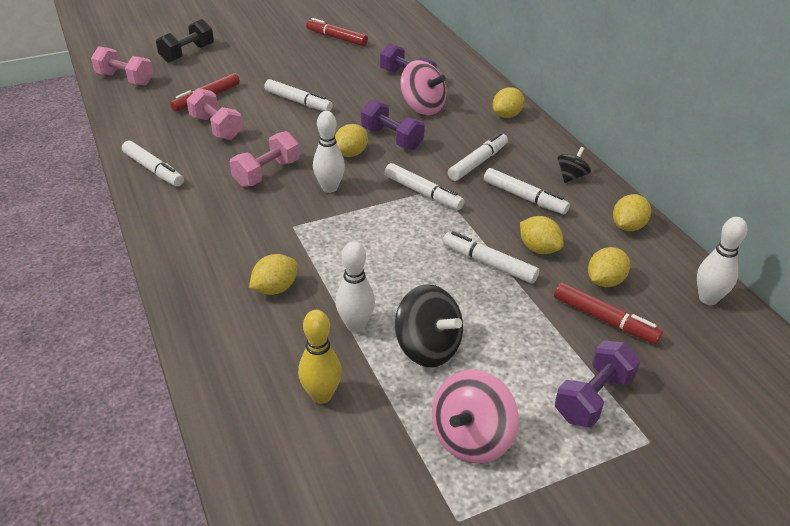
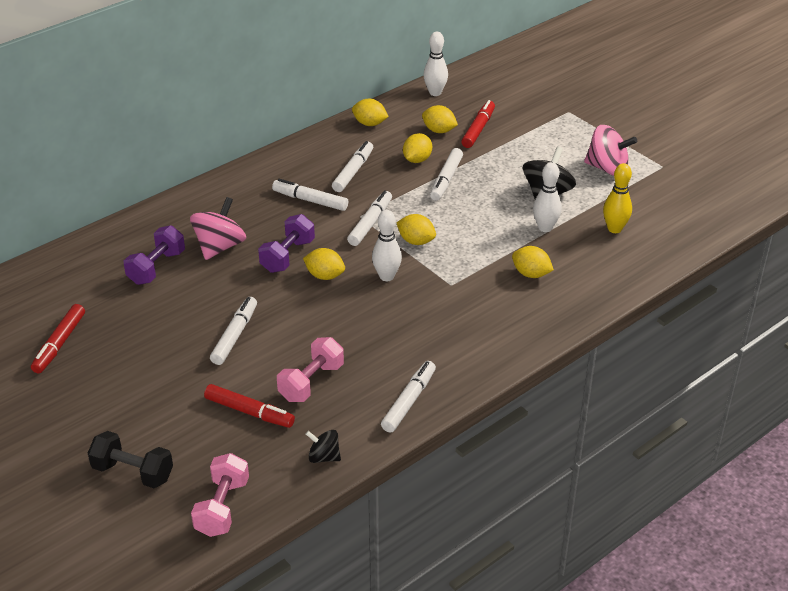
camera: 105 degrees left, 0 degrees up
pink dumbbell [230,131,300,187] -> none
yellow lemon [493,87,525,118] -> yellow lemon moved to [396,214,436,245]
purple dumbbell [555,340,640,427] -> none
black spinning top [557,147,591,183] -> black spinning top moved to [306,430,341,463]

